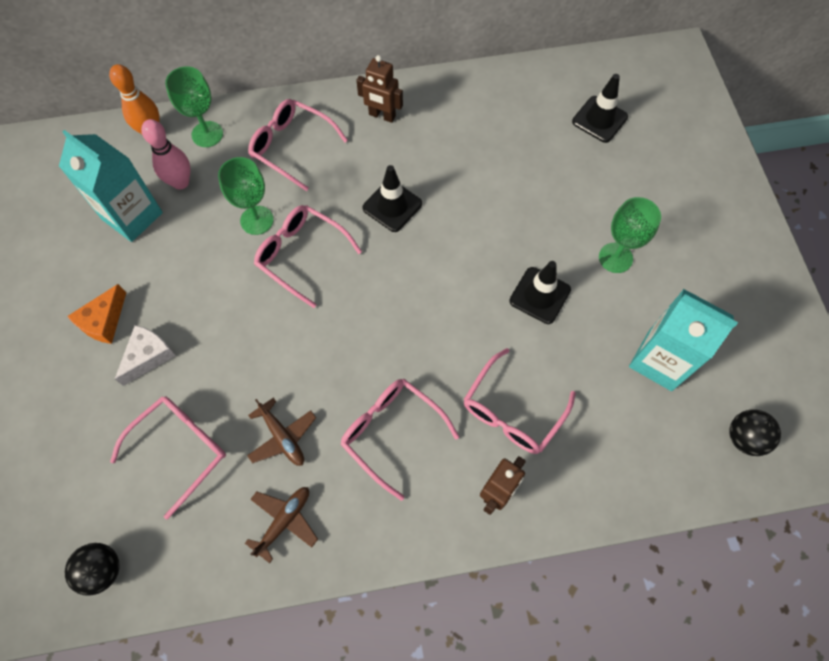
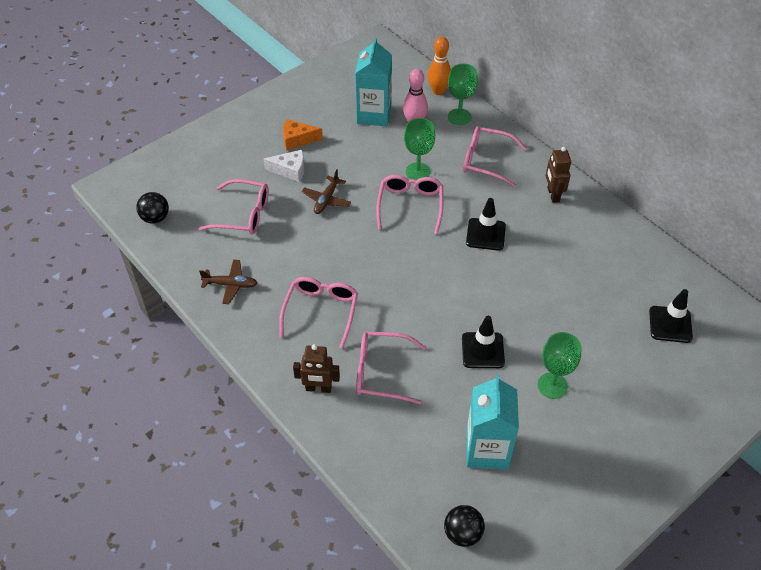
camera: 60 degrees right, 15 degrees down
brown plane [247,398,316,466] -> brown plane moved to [302,169,351,214]
pink glasses [248,99,348,191] -> pink glasses turned 75 degrees counterclockwise [463,126,527,187]

